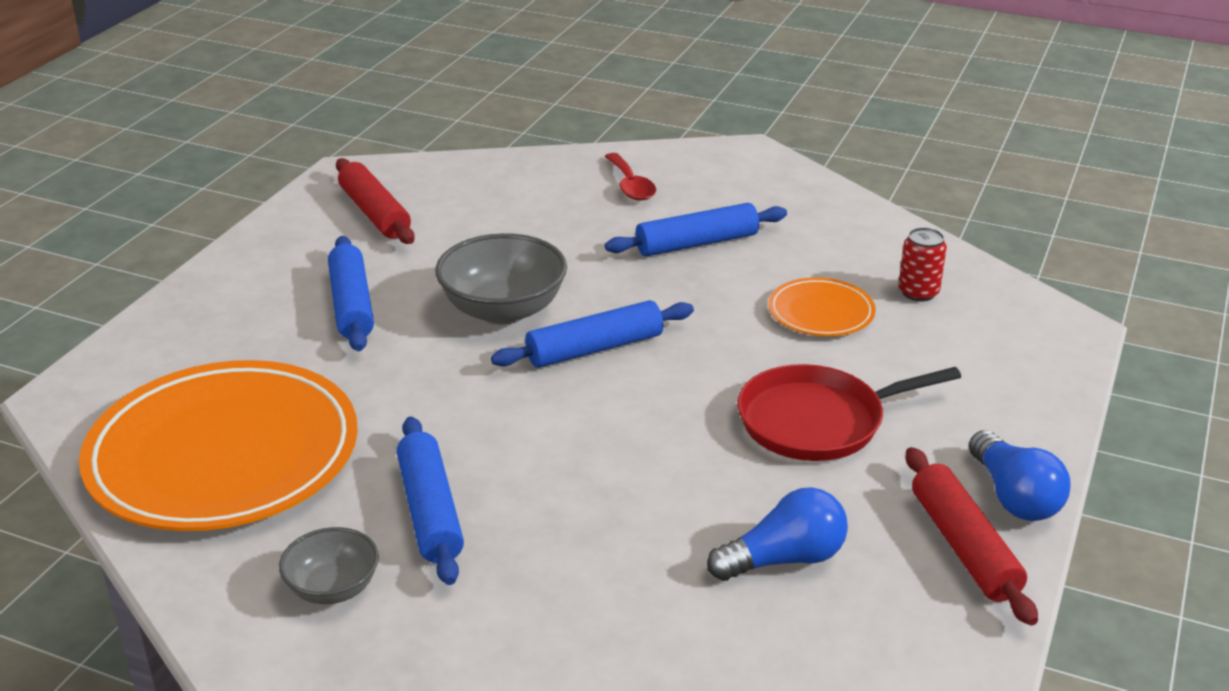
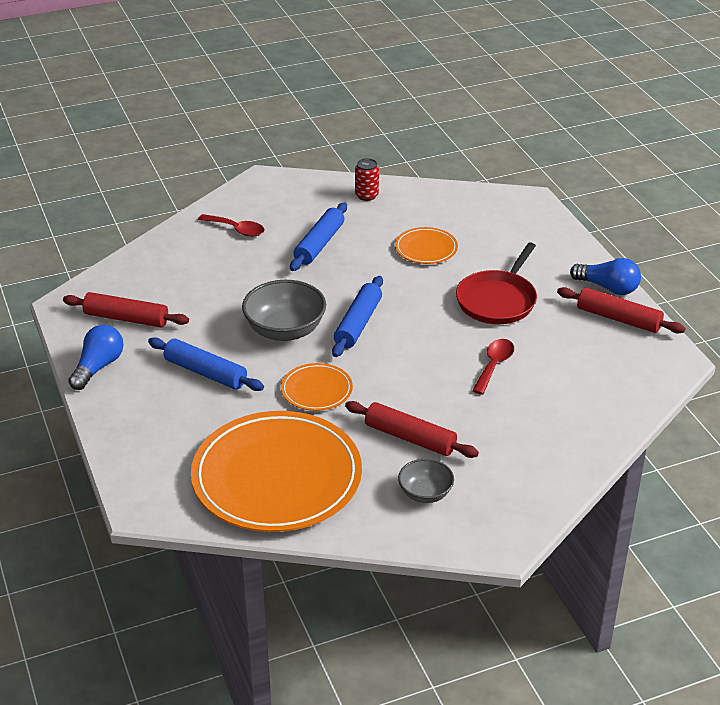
camera: 45 degrees left, 5 degrees up
blue rolling pin [397,417,464,585] -> red rolling pin [345,401,479,458]
blue light bulb [707,487,848,581] -> blue light bulb moved to [68,325,123,390]
red can [899,227,947,301] -> red can moved to [355,158,379,201]
none -> orange plate [281,363,353,411]
none -> red spoon [472,339,514,395]

